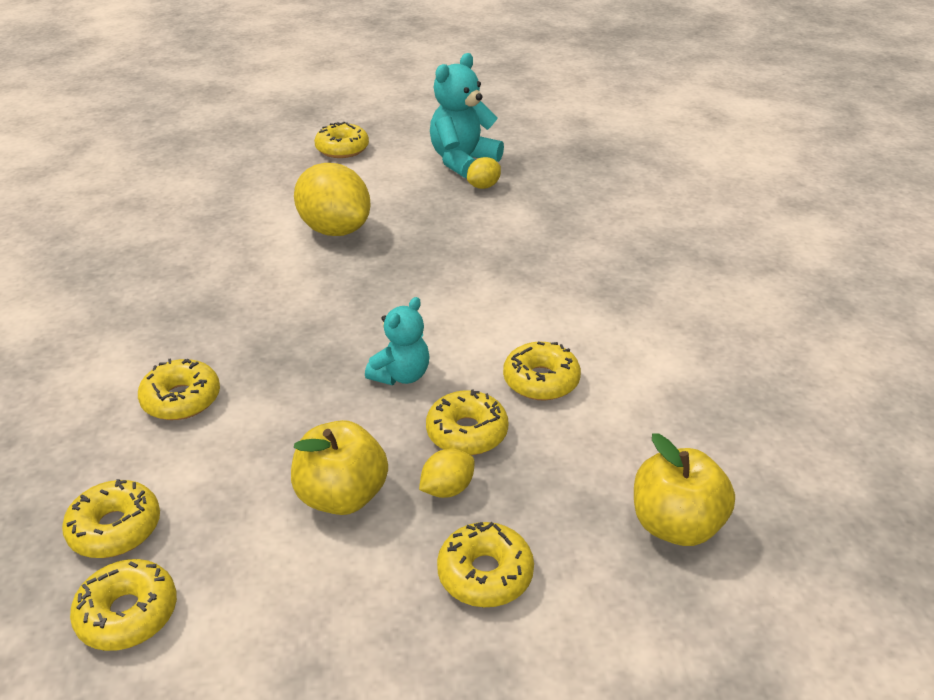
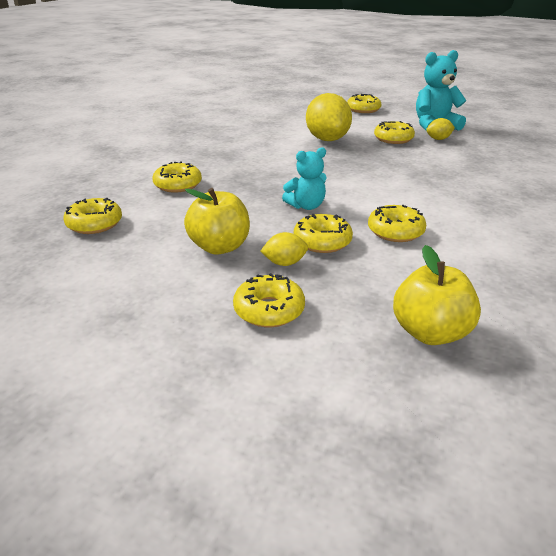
camera: 30 degrees right, 5 degrees down
yellow donut [70,559,177,651] -> yellow donut moved to [374,121,415,144]

